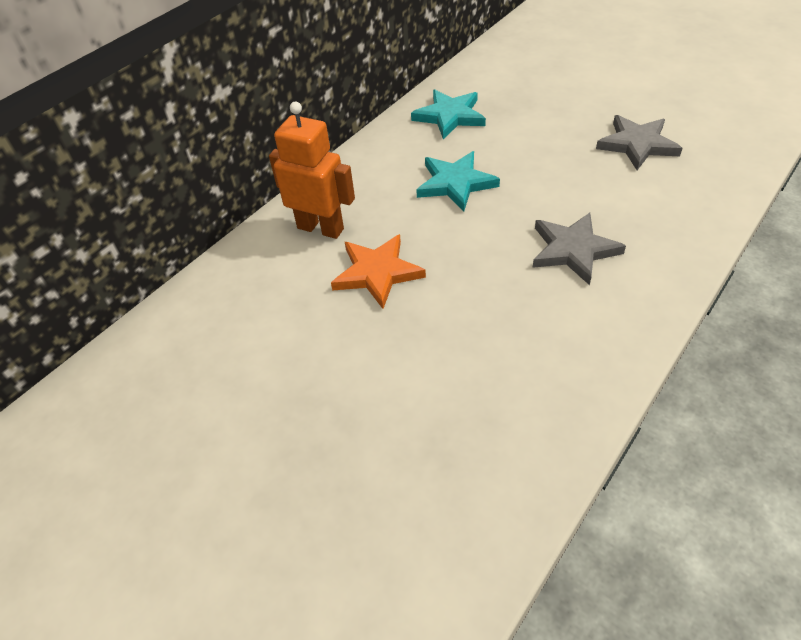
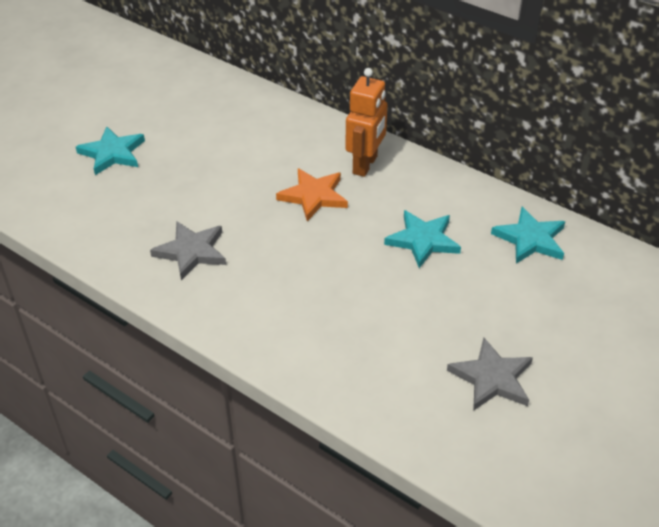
camera: 85 degrees right, 5 degrees down
grey star [532,213,626,285] -> grey star moved to [150,221,226,280]
none -> turquoise star [76,127,145,175]

